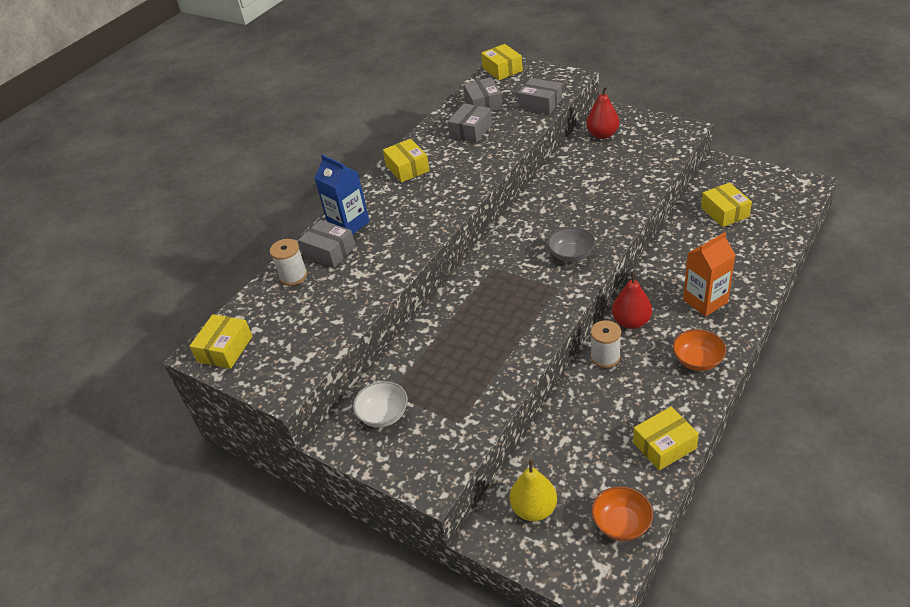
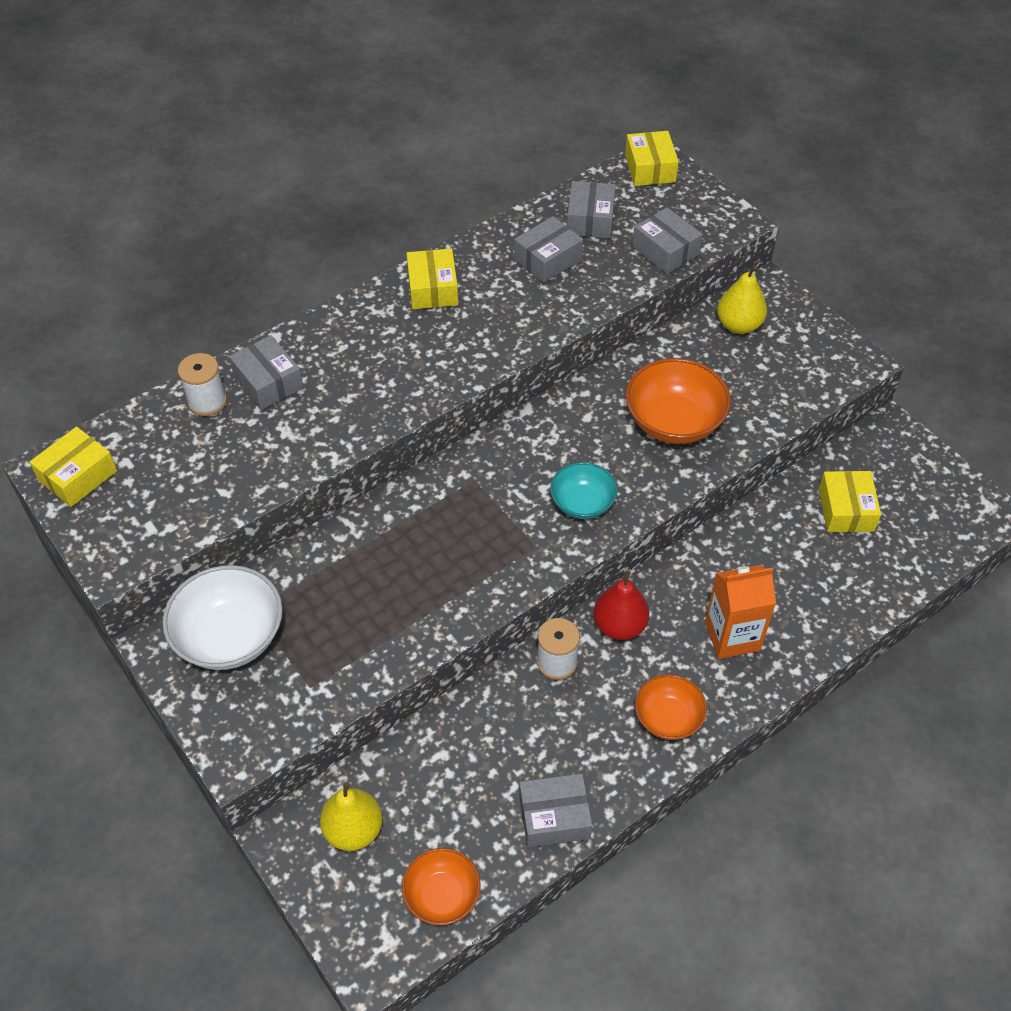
camera: 15 degrees right, 10 degrees up
blue carton [315,155,370,235] -> none
white bowl [353,381,408,428] -> white bowl [163,565,283,670], size x1.62
grey bowl [548,227,595,262] -> turquoise bowl [550,462,618,519]
red pear [586,86,619,139] -> yellow pear [717,265,767,334]
yellow box [633,406,699,470] -> grey box [519,774,592,847]
none -> orange bowl [625,358,731,444]

